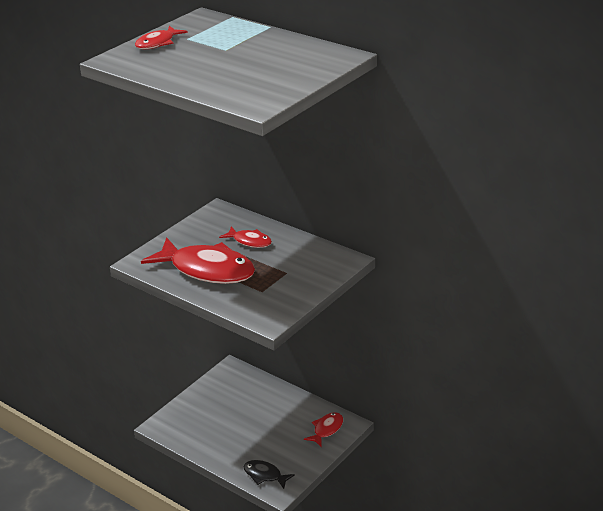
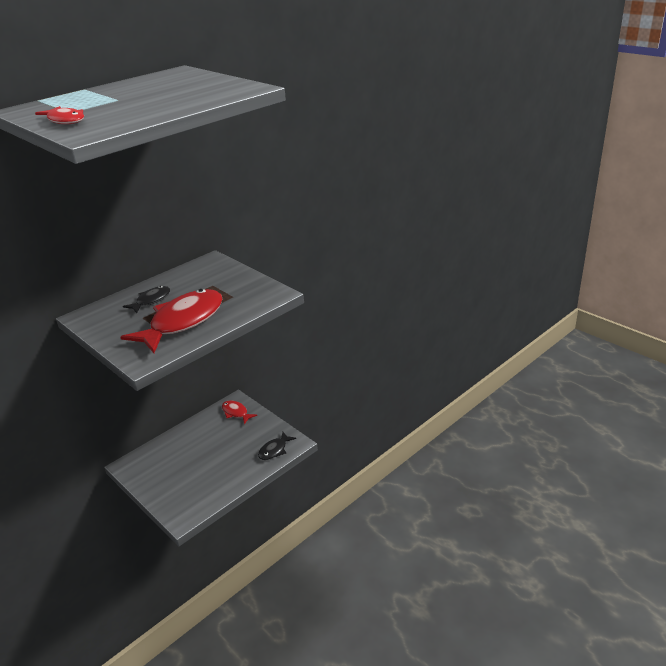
camera: 80 degrees left, 0 degrees up
red fish [219,226,272,248] -> black fish [123,286,170,314]

